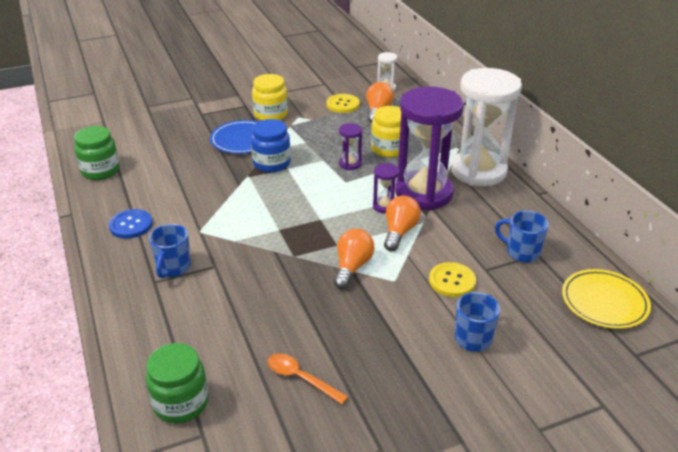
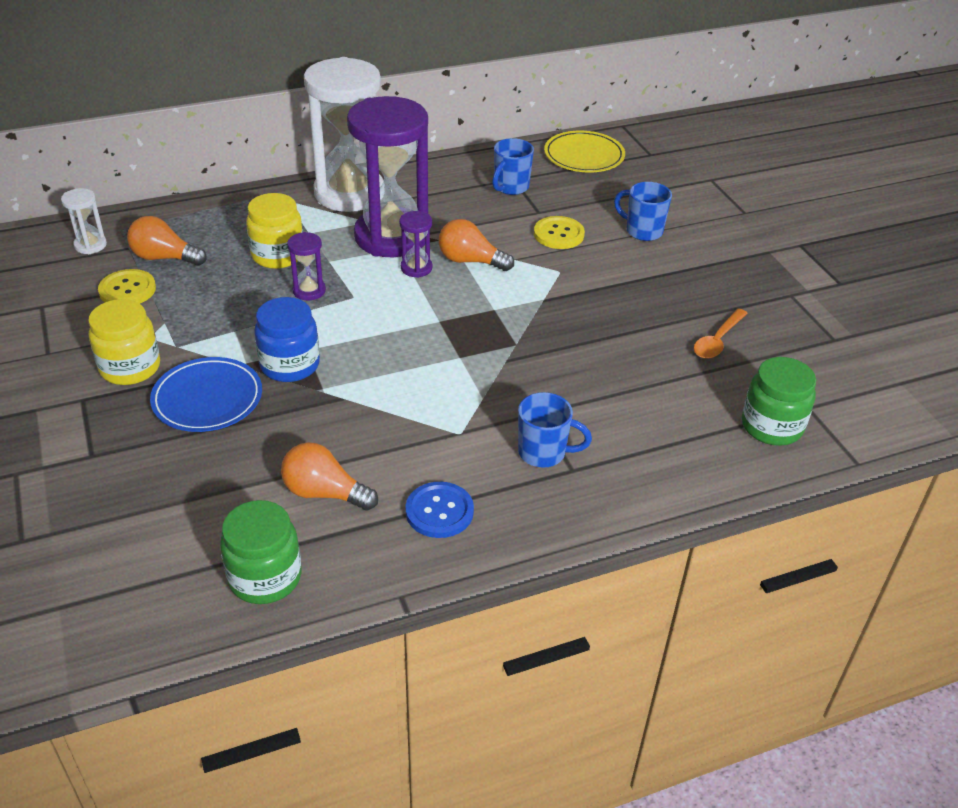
camera: 90 degrees left, 5 degrees up
orange light bulb [334,229,374,289] -> orange light bulb moved to [281,442,378,511]

